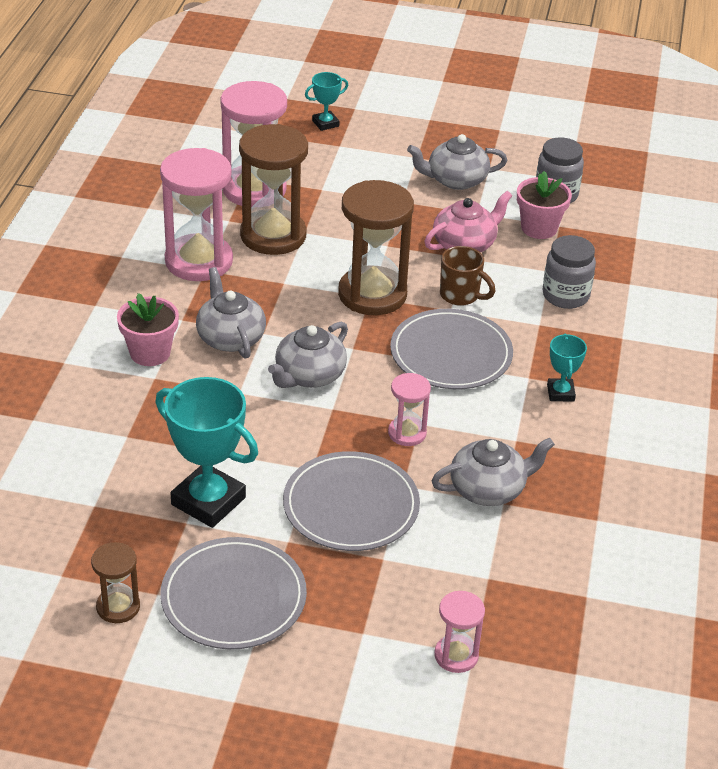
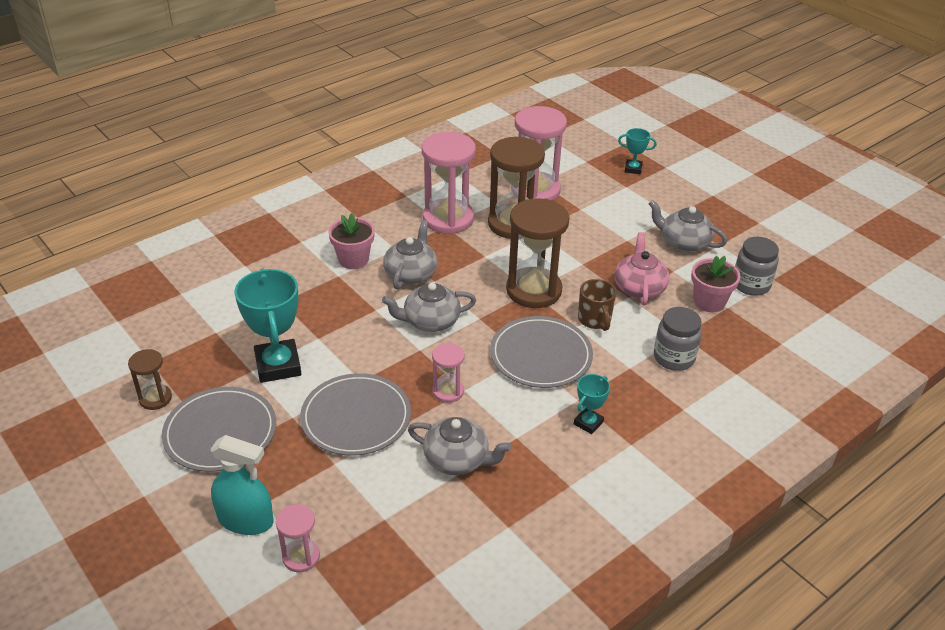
camera: 40 degrees right, 0 degrees up
pink teapot [424,191,512,252] -> pink teapot turned 90 degrees counterclockwise [615,232,669,305]
none -> turquoise spray bottle [210,435,274,535]

